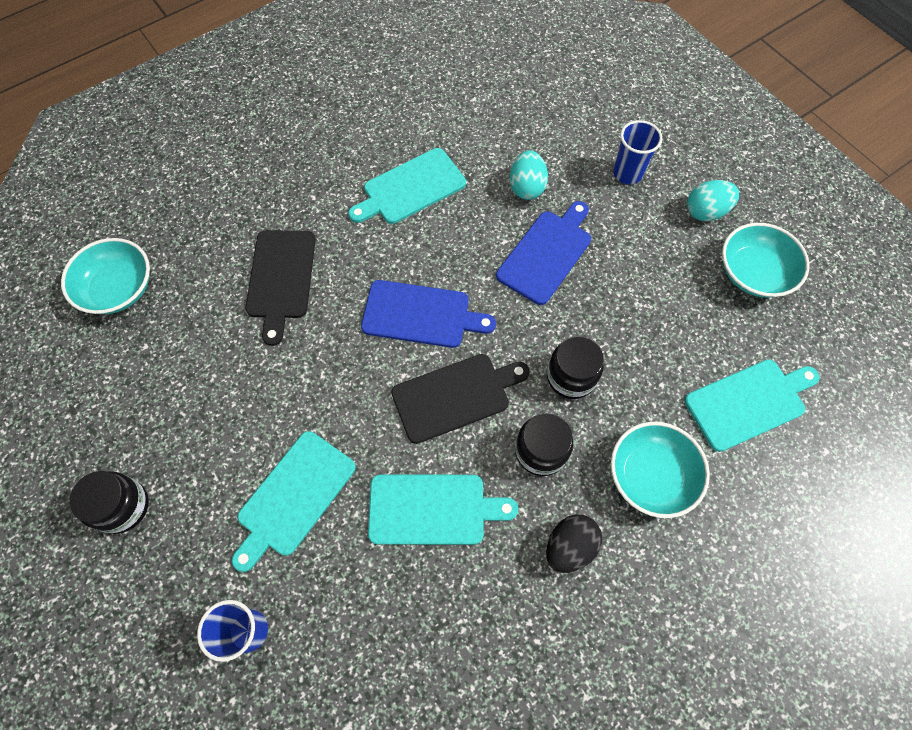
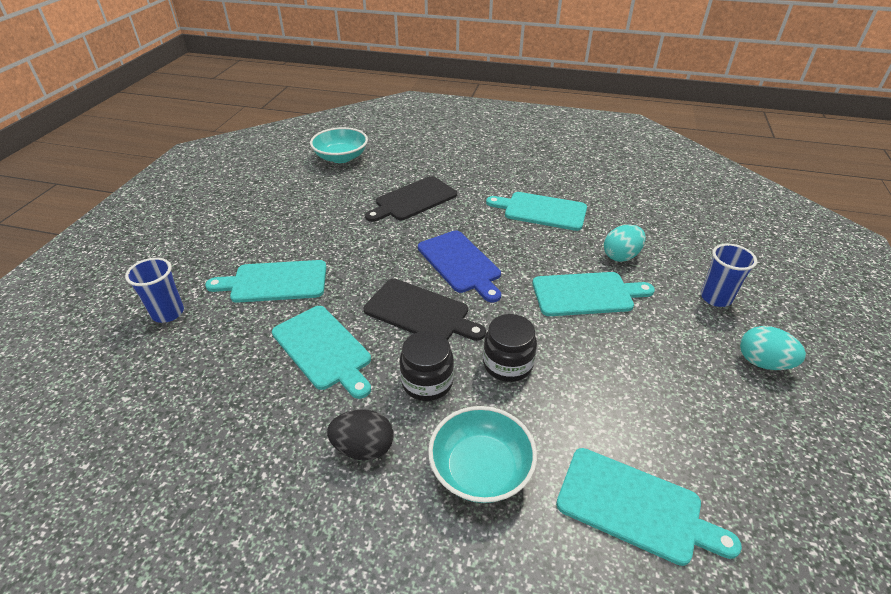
camera: 50 degrees right, 25 degrees down
black jar [70,471,149,534] -> none
blue cutting board [496,201,591,305] -> turquoise cutting board [532,272,655,316]
turquoise bowl [722,223,810,298] -> none

